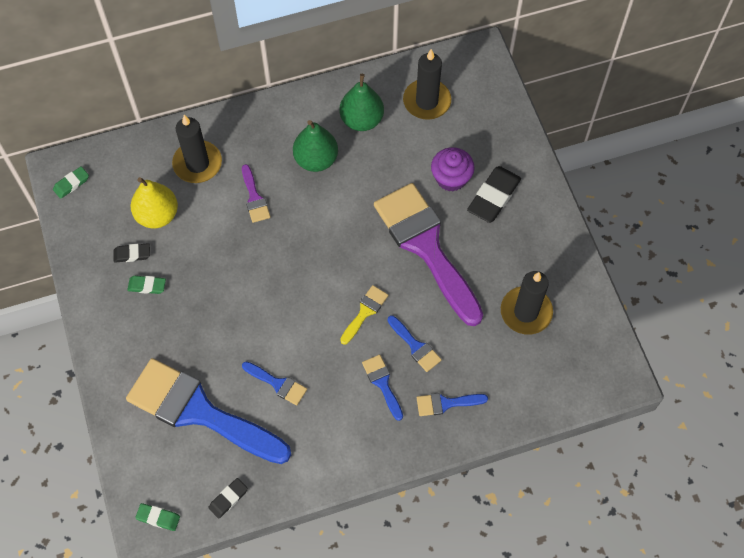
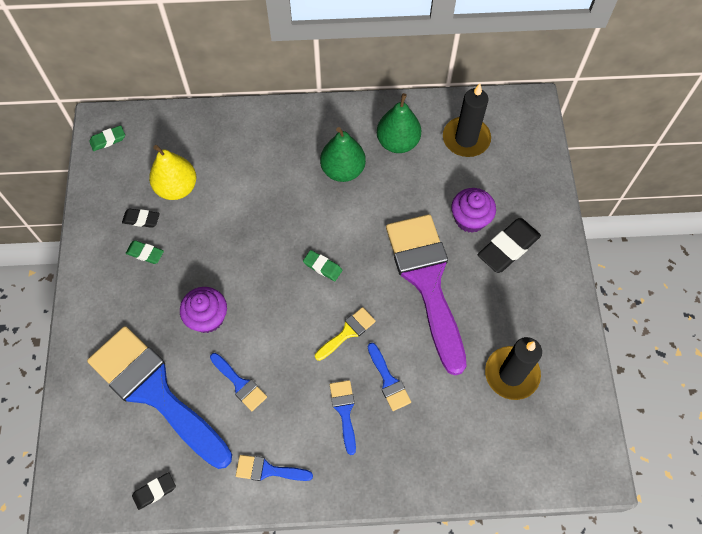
camera: 15 degrees right, 0 degrees up
green eraser [135,503,180,531] -> green eraser moved to [303,250,342,281]
black candle [172,115,222,183] -> none
purple brush [242,164,271,223] -> none
blue brush [417,393,488,416] -> blue brush moved to [236,455,313,481]
none -> purple cupcake [180,287,227,333]

